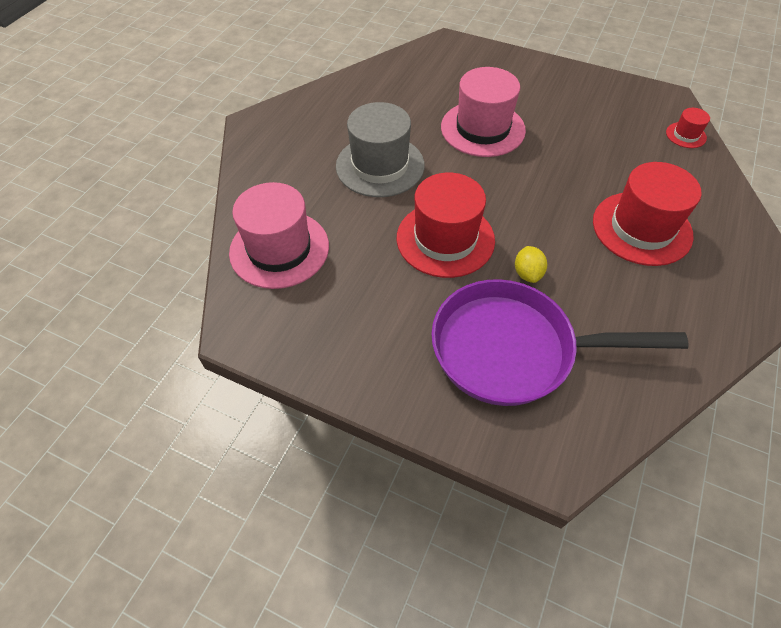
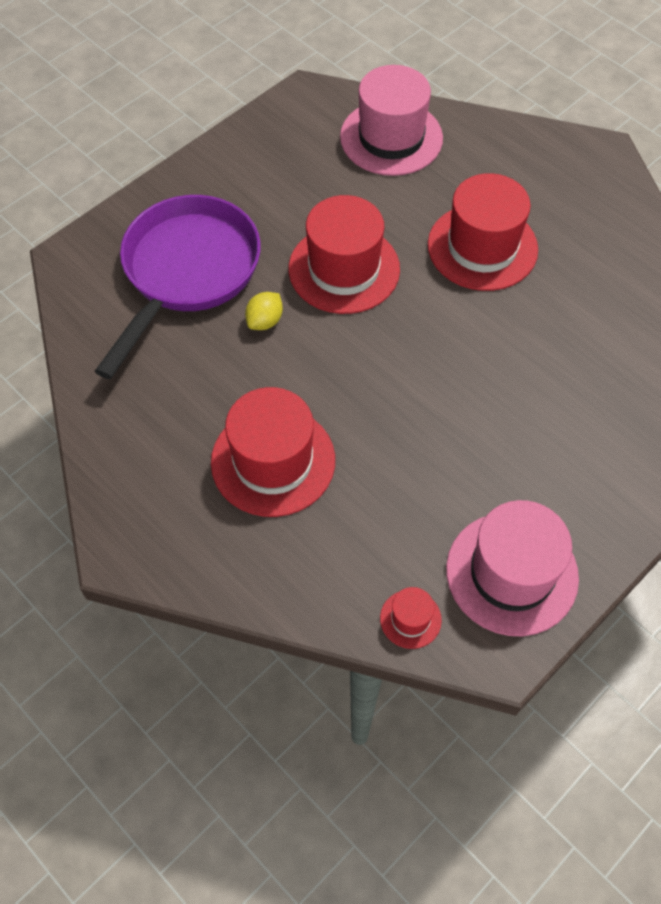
camera: 110 degrees right, 5 degrees up
grey hat [336,102,425,197] -> red hat [428,173,538,291]
pink hat [441,67,526,157] -> pink hat moved to [446,500,579,636]
yellow lemon [515,246,547,283] -> yellow lemon turned 75 degrees counterclockwise [245,292,283,330]

